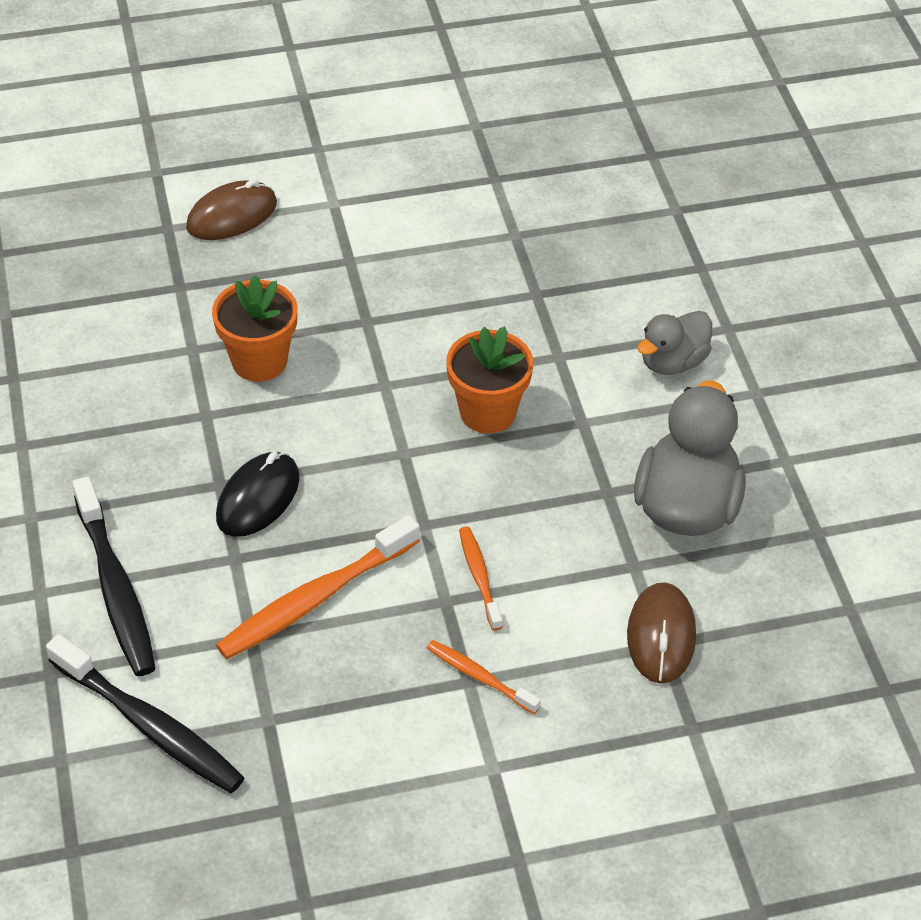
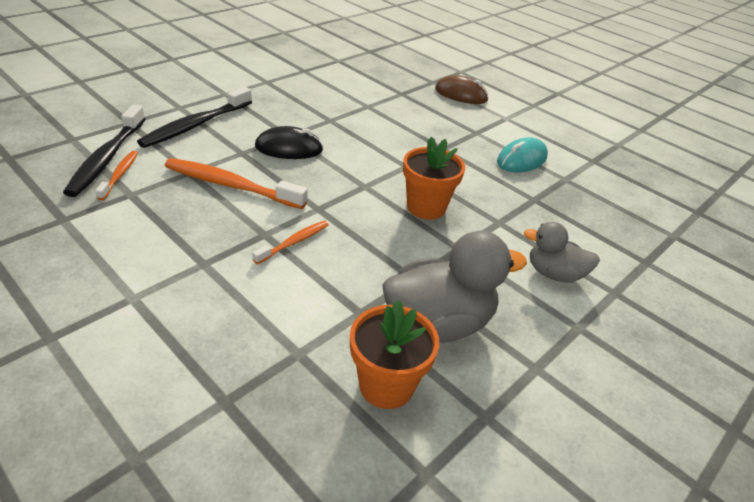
camera: 55 degrees right, 10 degrees down
orange flower pot [212,275,298,382] -> orange flower pot moved to [350,300,439,409]
orange toothbrush [427,640,541,714] -> orange toothbrush moved to [95,151,138,200]
brown mouse [627,582,696,684] -> none
none -> turquoise mouse [497,137,548,172]

